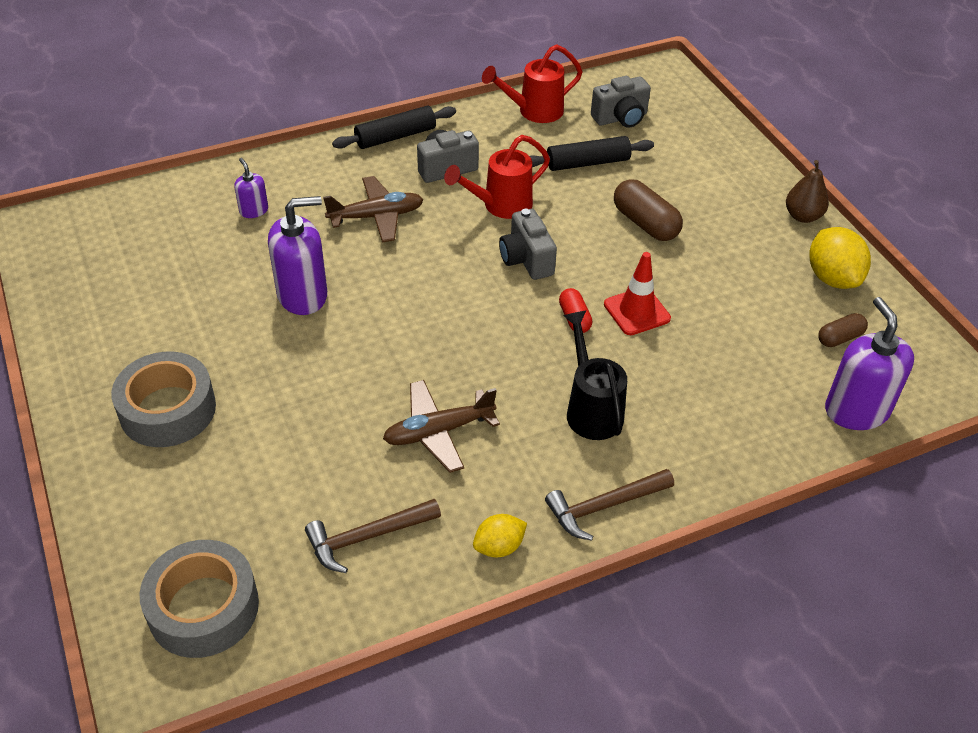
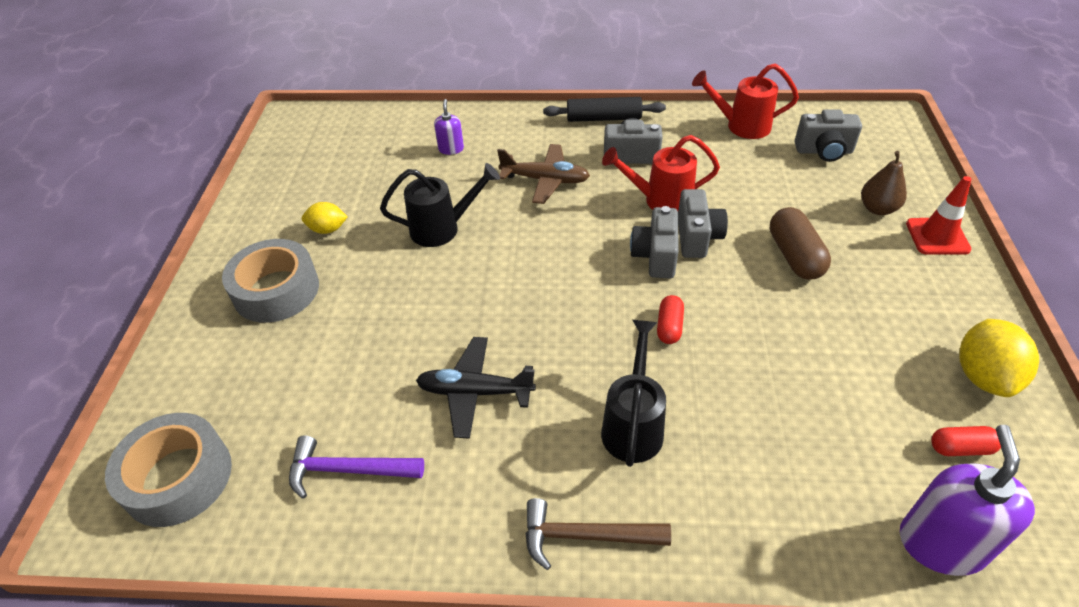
camera: 30 degrees right, 0 degrees up
purple soap dispenser [268,196,327,315] -> black watering can [380,163,500,247]
brown hammer [305,499,441,573] -> purple hammer [289,436,424,499]
brown plane [383,380,500,473] -> black plane [416,337,536,439]
yellow lemon [473,514,527,558] -> yellow lemon moved to [302,202,348,234]
black rolling pin [530,136,654,171] -> none
red traffic cone [604,252,671,335] -> red traffic cone moved to [906,176,971,255]
brown pear [786,160,829,223] -> brown pear moved to [861,151,907,215]
brown capsule [818,313,868,347] -> red capsule [931,426,1001,456]
none -> grey camera [678,189,728,258]

